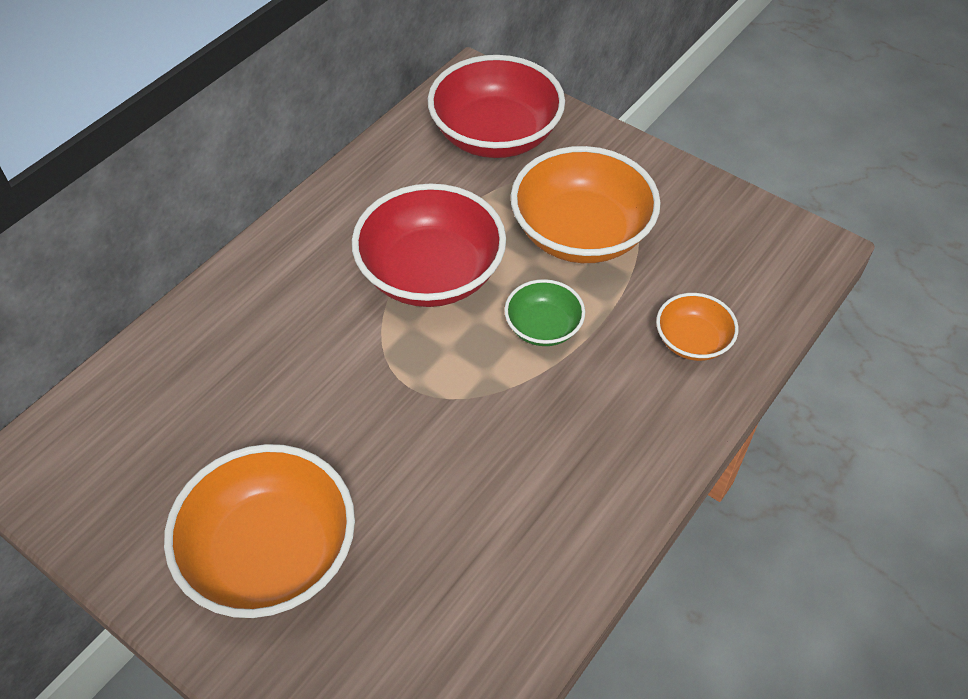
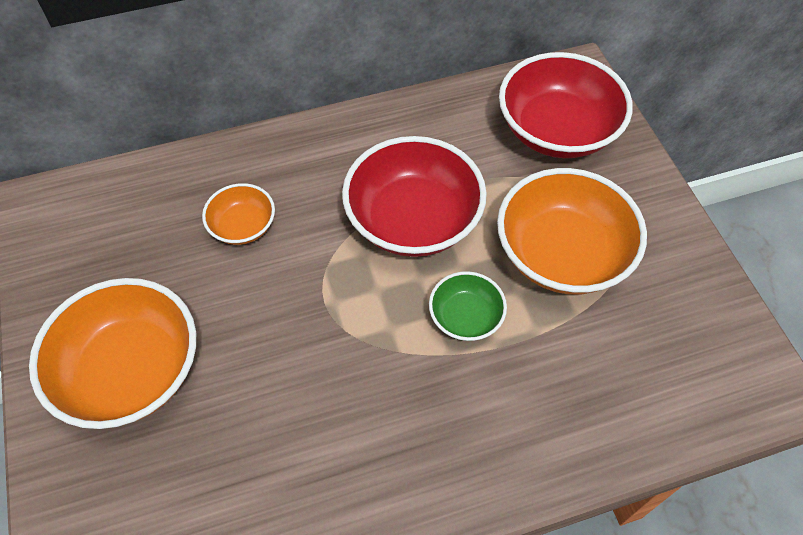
camera: 35 degrees right, 5 degrees up
orange bowl [656,293,739,361] -> orange bowl moved to [202,183,275,245]

